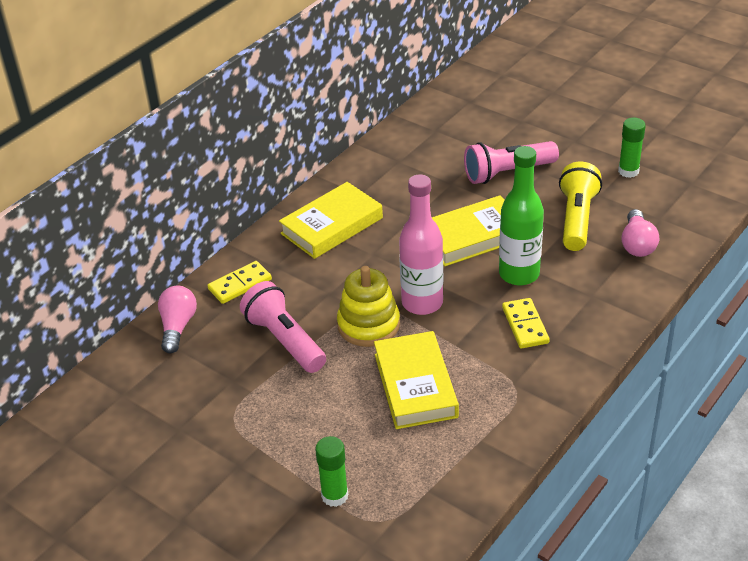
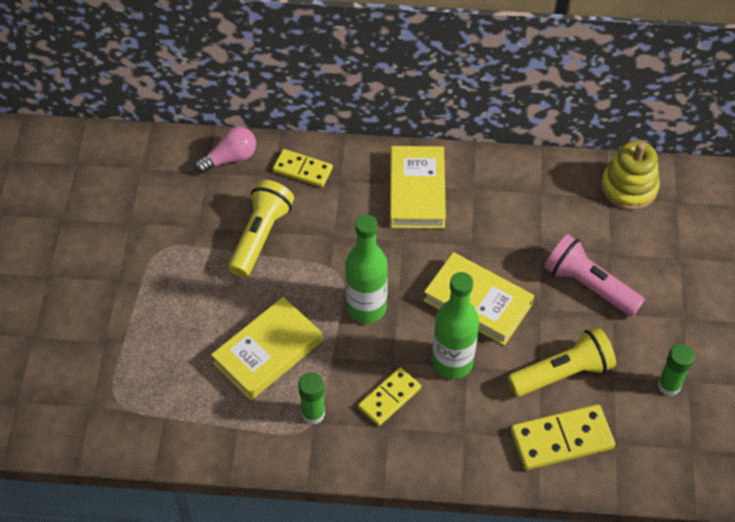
camera: 55 degrees right, 15 degrees up
pink flashlight [240,281,326,373] -> yellow flashlight [228,180,294,278]
yellow book [279,182,383,259] -> yellow book turned 75 degrees clockwise [390,146,446,228]
green glue stick [315,436,348,507] -> green glue stick moved to [298,372,325,424]
yellow stacking toy [337,266,400,347] -> yellow stacking toy moved to [601,141,660,210]
pink bottle [399,174,443,315] -> green bottle [345,215,388,324]
pink light bulb [621,209,659,257] -> yellow domino [511,405,615,470]

